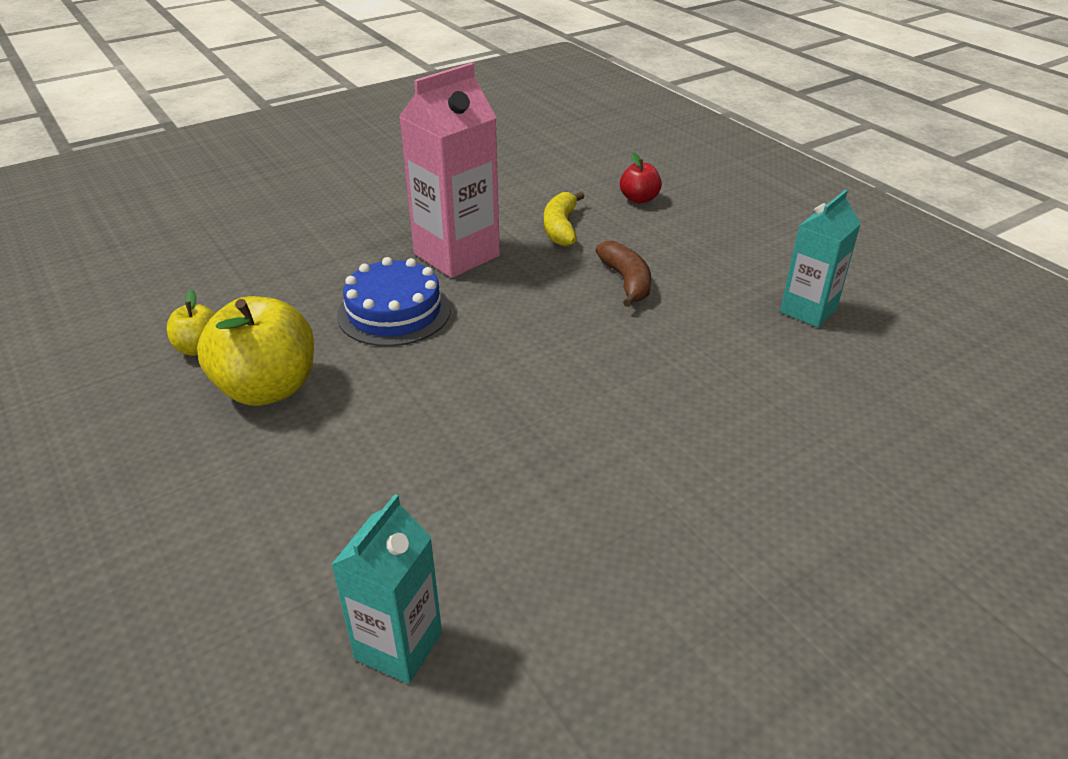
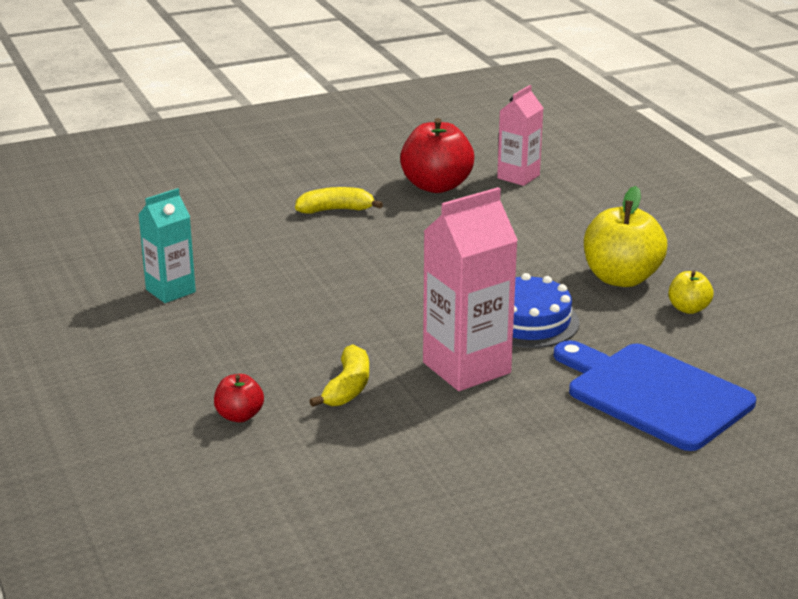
camera: 170 degrees left, 10 degrees down
turquoise carton [331,494,442,684] -> pink carton [497,85,543,186]
brown banana [596,241,651,307] -> none
none -> yellow banana [295,187,383,214]
none -> red apple [400,118,474,193]
none -> blue cutting board [554,340,756,451]

